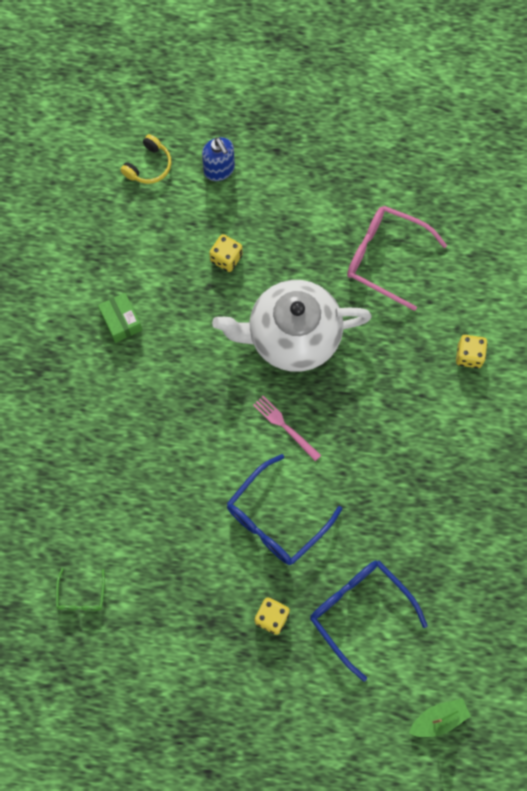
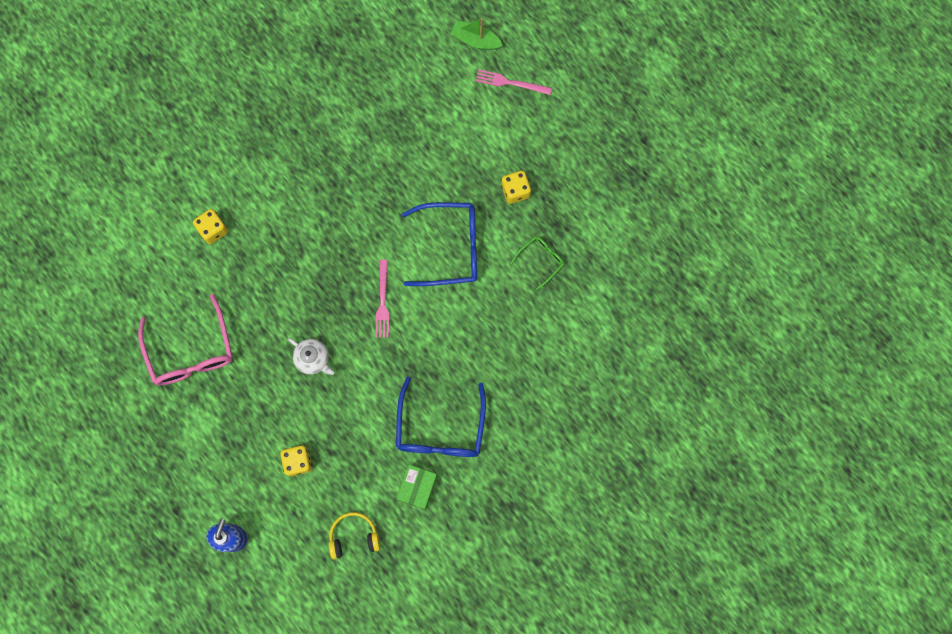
camera: 135 degrees left, 5 degrees up
green glasses [56,568,105,611] -> green glasses moved to [511,236,564,290]
yellow headphones [120,134,171,184] -> yellow headphones moved to [329,512,380,559]
white teapot [212,280,372,372] -> white teapot [288,338,334,375], size x0.40
blue glasses [310,561,428,681] -> blue glasses moved to [396,377,486,457]
none -> pink fork [476,69,552,95]

